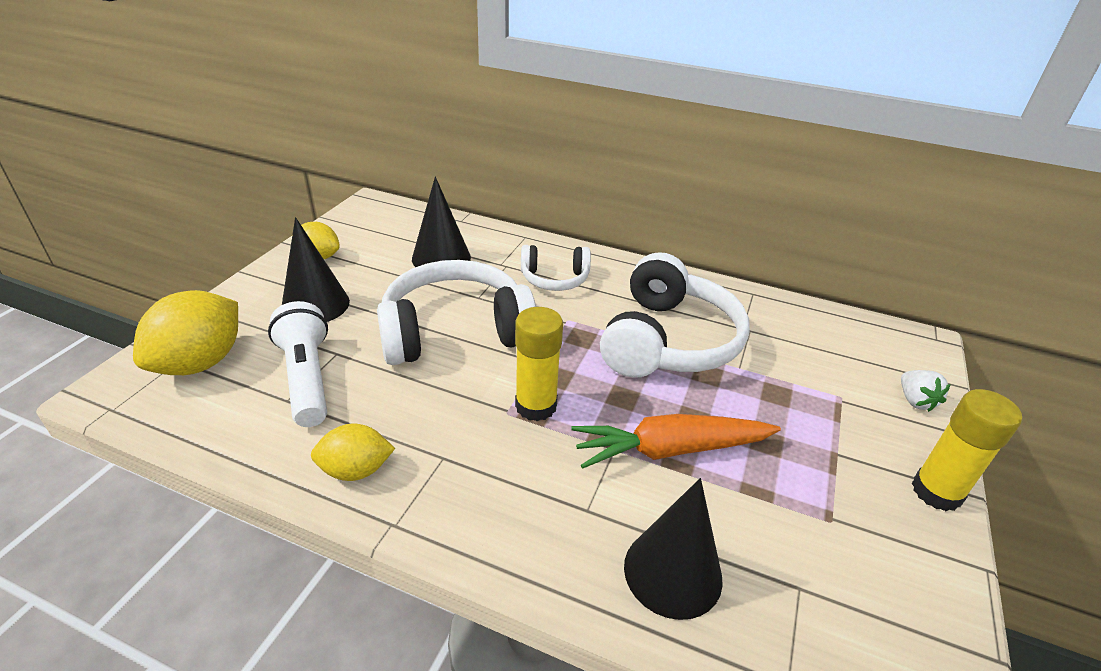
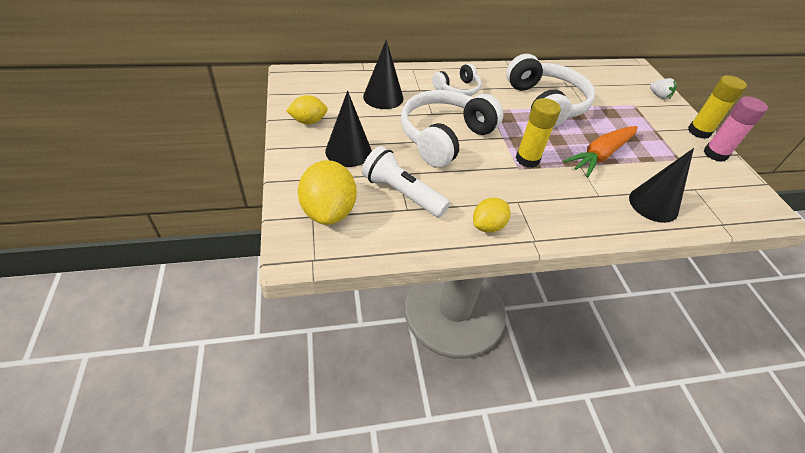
camera: 35 degrees left, 10 degrees up
none -> pink glue stick [704,96,768,162]

